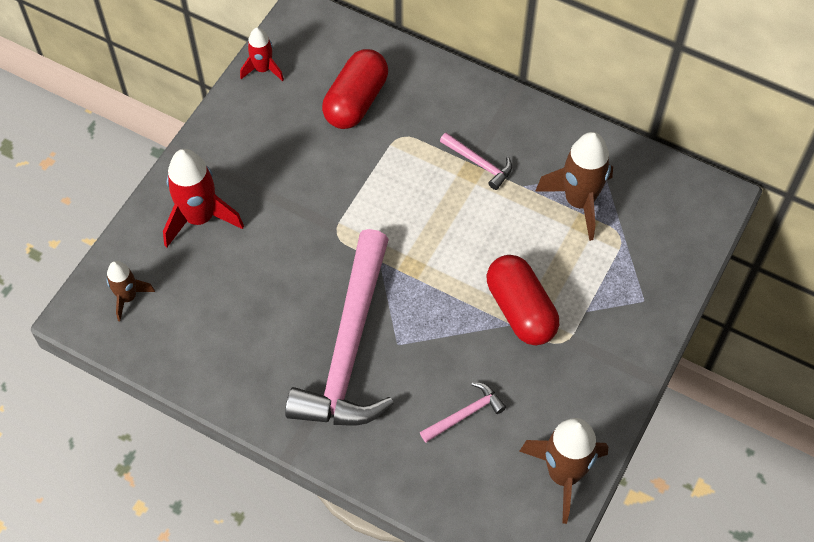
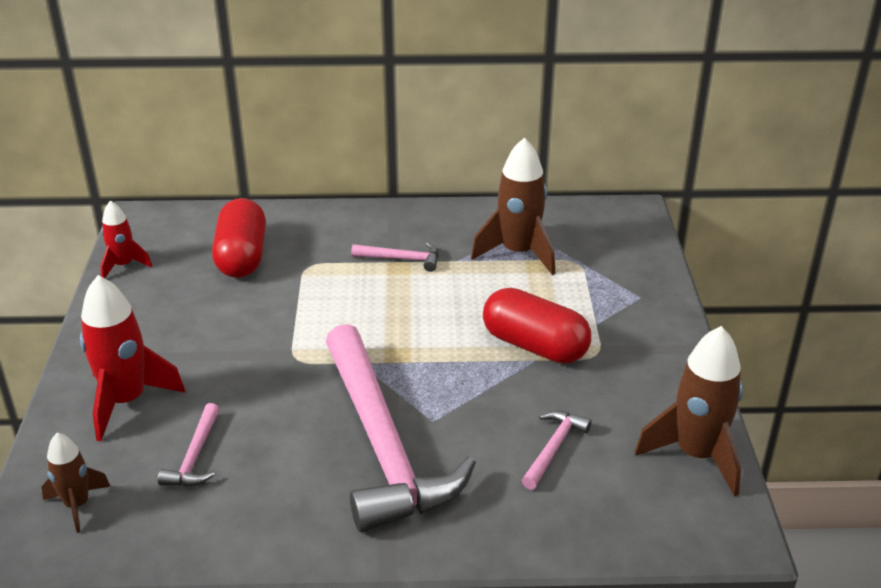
camera: 30 degrees left, 25 degrees down
none -> pink hammer [158,403,220,487]

